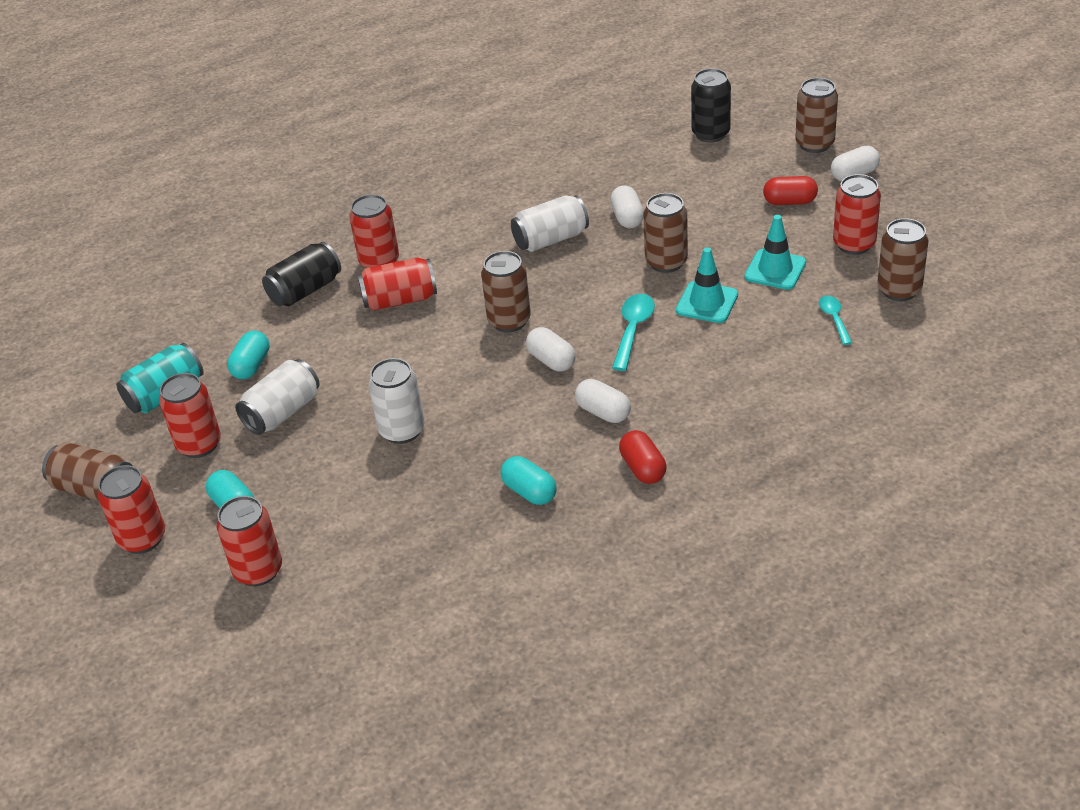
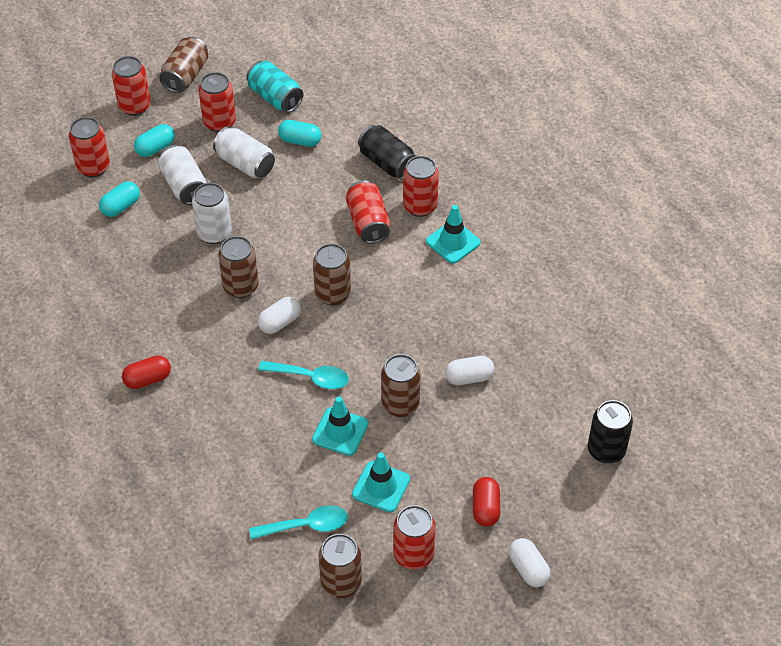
camera: 85 degrees right, 10 degrees up
turquoise capsule [501,456,557,505] -> turquoise capsule moved to [99,181,140,217]
white can [511,195,589,252] -> white can moved to [158,145,206,205]
white capsule [575,379,631,423] -> none
brown can [795,78,838,153] -> brown can moved to [218,236,258,298]
turquoise spoon [819,296,852,345] -> turquoise spoon [249,505,348,539], size x1.54
none -> turquoise traffic cone [426,205,481,264]

